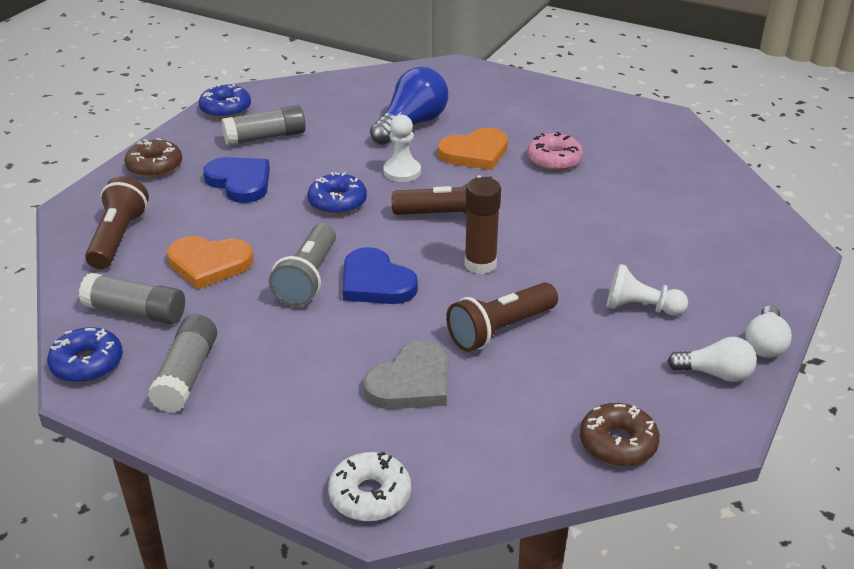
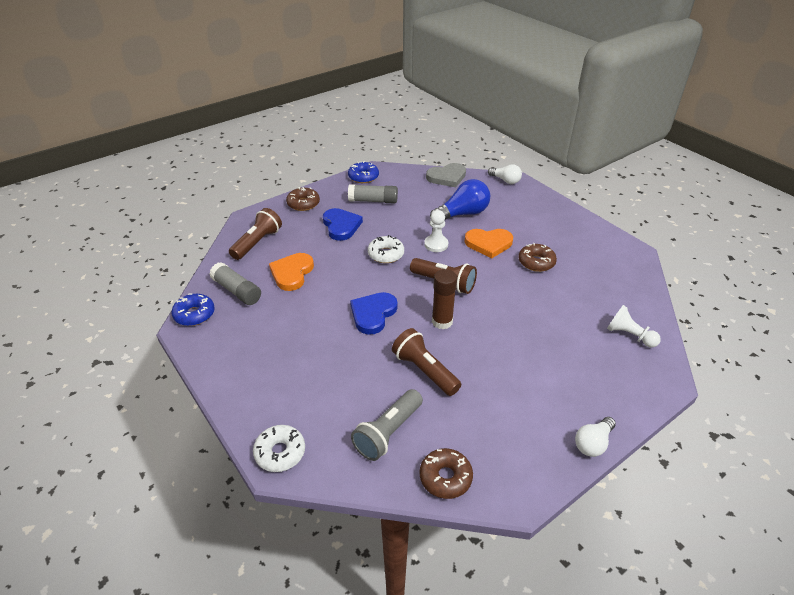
camera: 25 degrees right, 5 degrees up
grey glue stick [148,314,217,413] -> none
orange heart [167,236,254,289] -> orange heart turned 75 degrees clockwise [269,253,314,291]
grey flashlight [269,223,336,307] -> grey flashlight moved to [351,389,423,461]
blue donut [307,172,367,215] -> white donut [368,235,404,263]
blue heart [343,247,418,304] -> blue heart turned 45 degrees clockwise [350,292,398,335]
grey heart [363,341,448,409] -> grey heart moved to [426,163,466,187]
brown flashlight [446,282,558,352] -> brown flashlight turned 60 degrees clockwise [392,328,461,396]
pink donut [527,132,583,171] -> brown donut [518,243,557,272]
white pawn [607,264,688,316] -> white pawn moved to [607,305,661,347]
white light bulb [668,337,757,382] -> white light bulb moved to [488,164,522,184]

